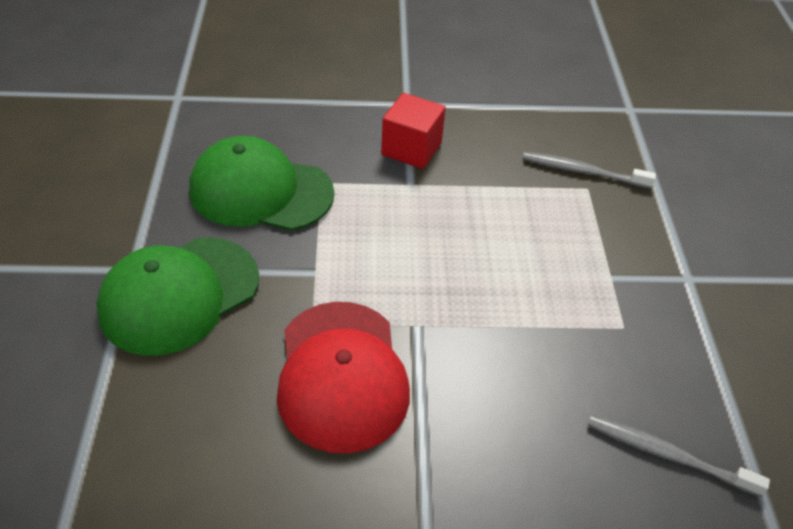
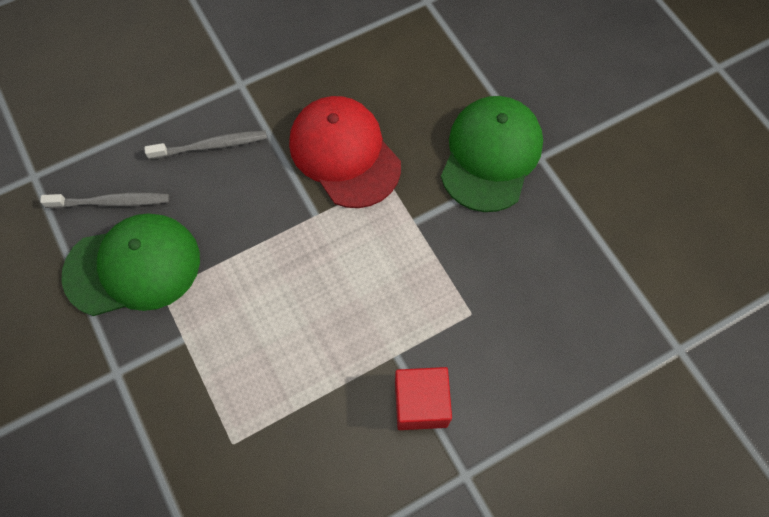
camera: 155 degrees right, 20 degrees up
green cap [189,136,334,231] -> green cap moved to [61,213,200,316]
grey toothbrush [523,152,656,189] -> grey toothbrush moved to [144,131,267,159]

